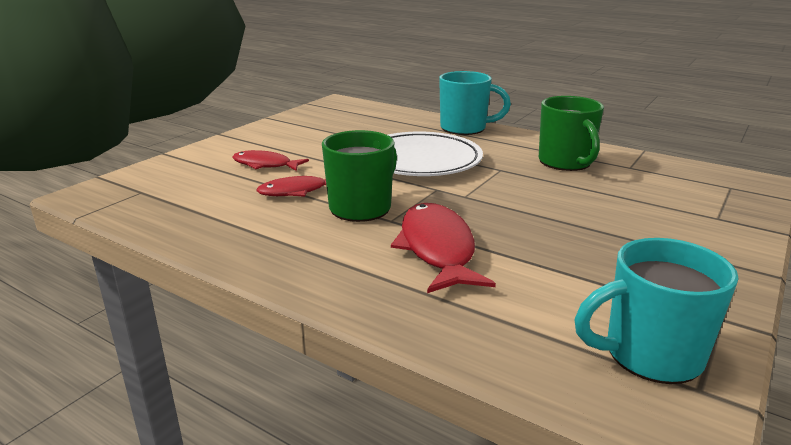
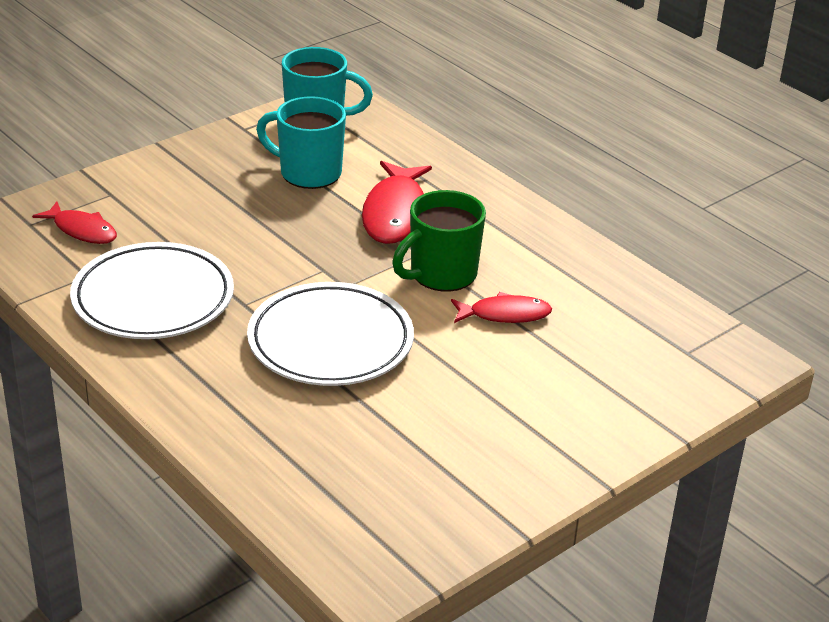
camera: 165 degrees left, 10 degrees up
red fish [232,150,309,171] -> red fish moved to [32,201,117,244]
turquoise mug [439,71,511,135] -> turquoise mug moved to [256,96,346,189]
green mug [539,96,604,171] -> white plate [70,242,234,339]

